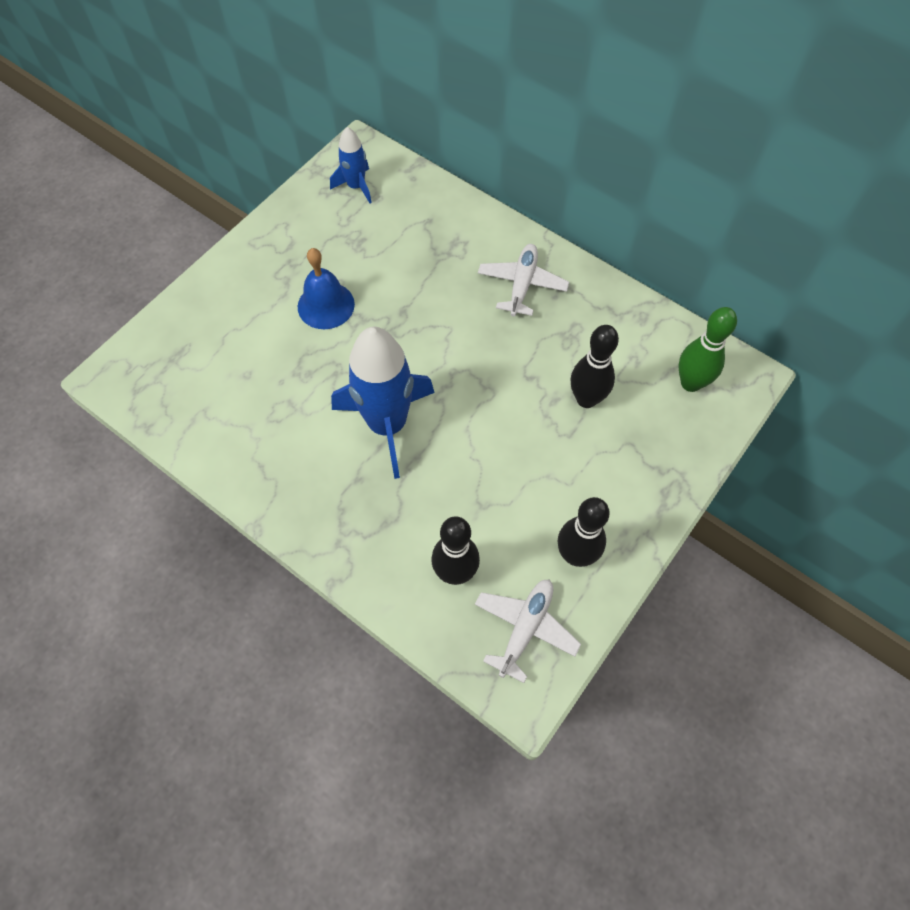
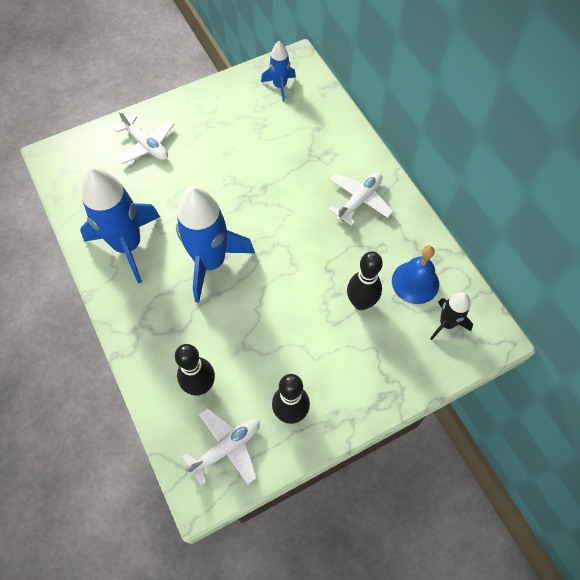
camera: 25 degrees right, 0 degrees up
blue bell [298,248,355,329] -> blue bell moved to [392,246,439,304]
green bowling pin [678,307,737,392] -> black rocket [430,292,473,340]
none -> blue rocket [80,167,160,283]
none -> white plane [114,110,175,164]

